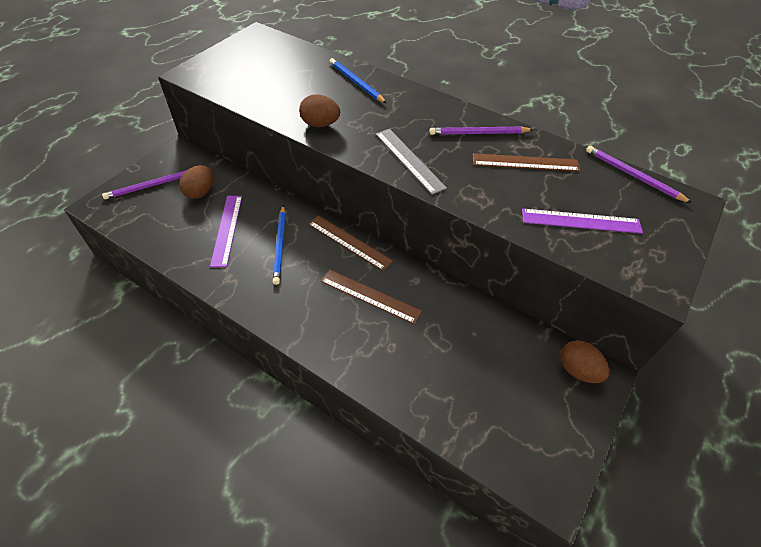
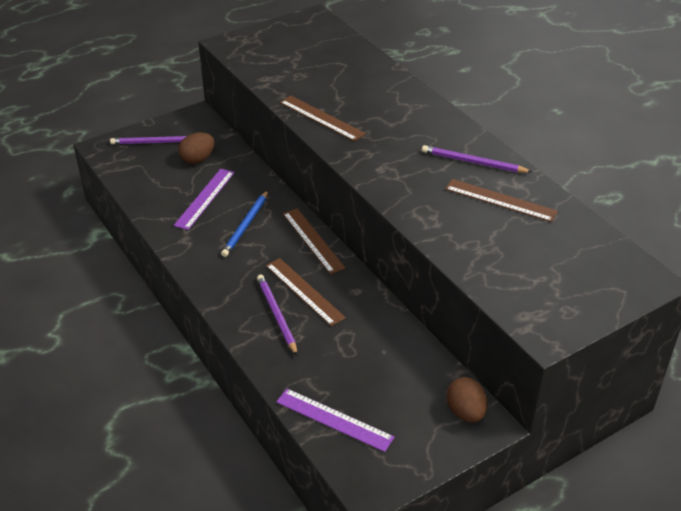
camera: 25 degrees right, 10 degrees down
brown egg [299,94,340,127] -> brown ruler [280,96,366,141]
blue pencil [329,58,386,103] -> none
grey ruler [376,129,447,195] -> none
purple ruler [522,208,643,234] -> purple ruler moved to [276,389,395,452]
purple pencil [586,145,692,203] -> purple pencil moved to [257,275,298,356]

